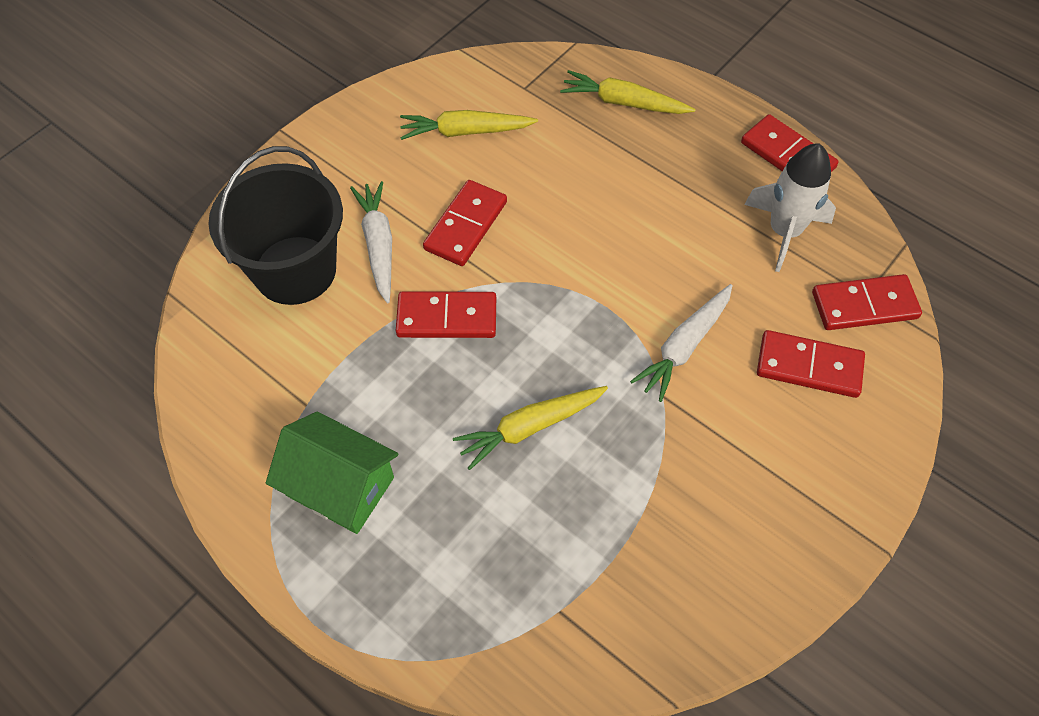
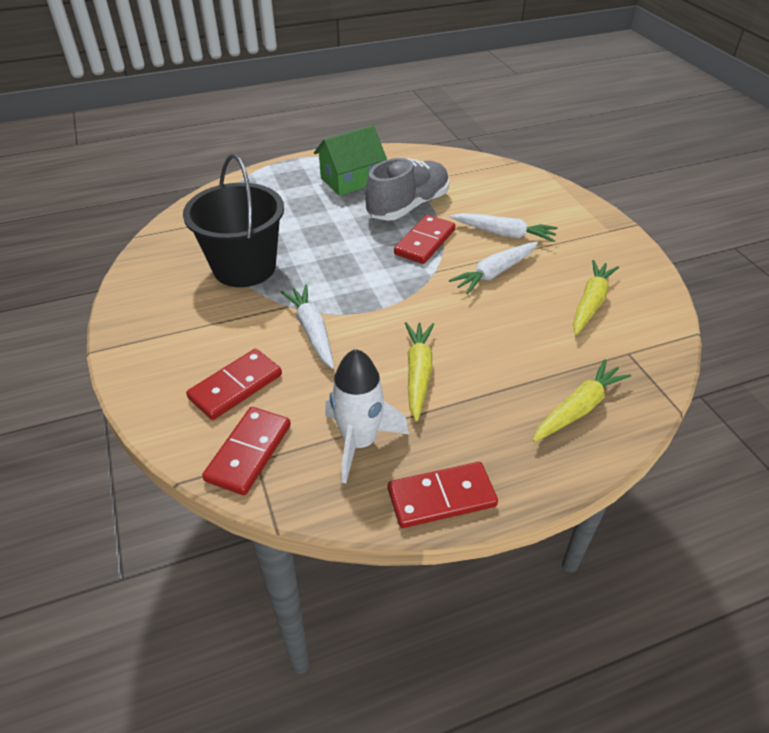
camera: 120 degrees right, 15 degrees down
black bucket [208,146,343,305] -> black bucket moved to [183,154,284,287]
red domino [423,180,507,266] -> white carrot [449,242,538,294]
yellow carrot [453,386,608,470] -> yellow carrot moved to [405,322,434,422]
none -> grey shoe [365,158,449,221]

